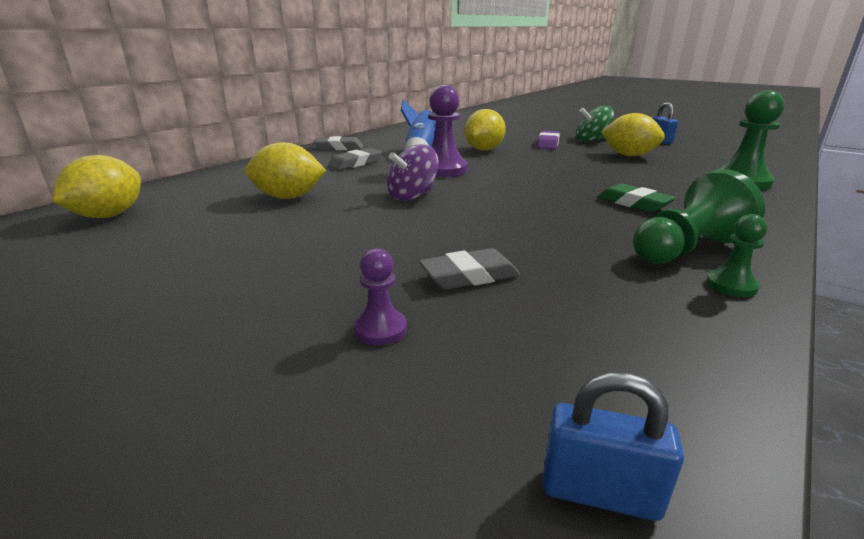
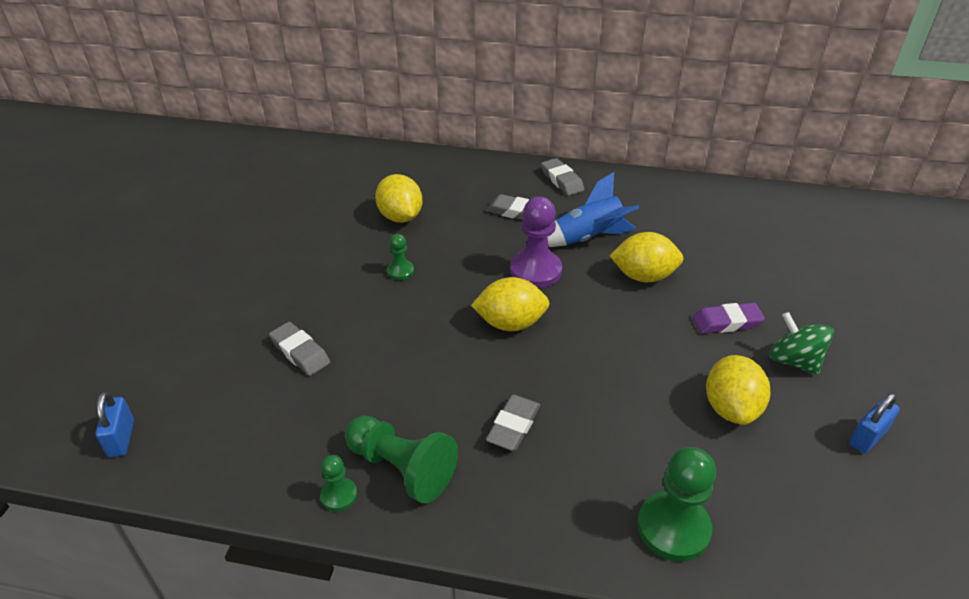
camera: 65 degrees right, 15 degrees up
yellow lemon [52,155,141,218] -> yellow lemon moved to [471,277,549,331]
purple pawn [354,248,407,345] -> none
purple spinning top [387,144,439,201] -> none
green eraser [598,184,676,212] -> grey eraser [486,394,540,451]
none -> green pawn [387,234,414,280]

